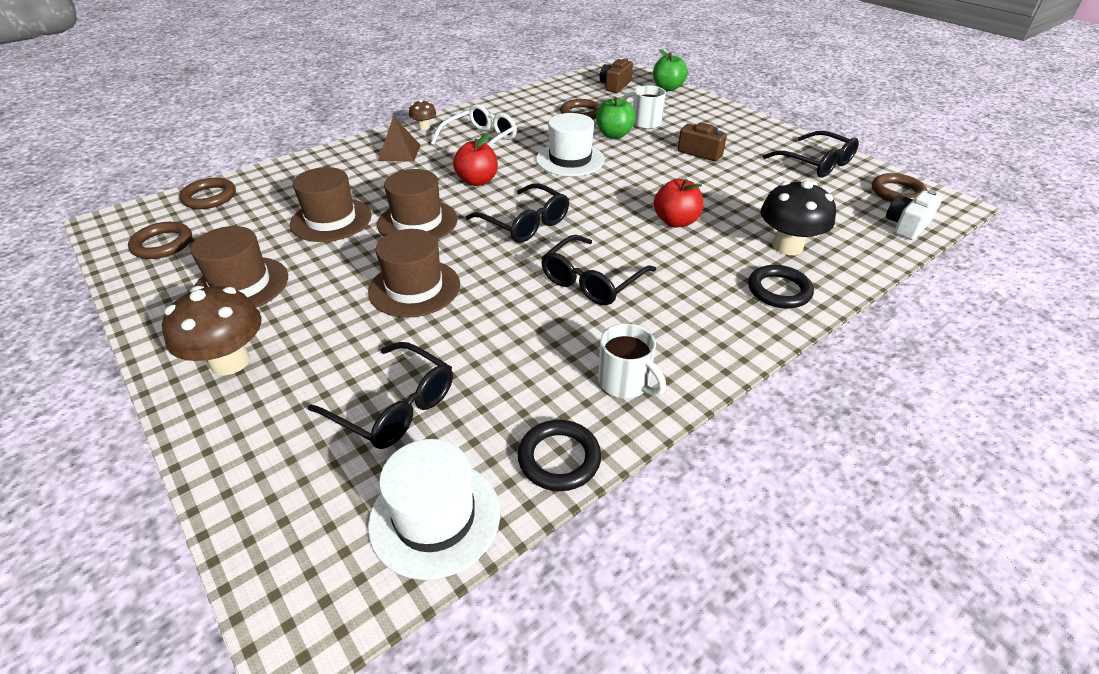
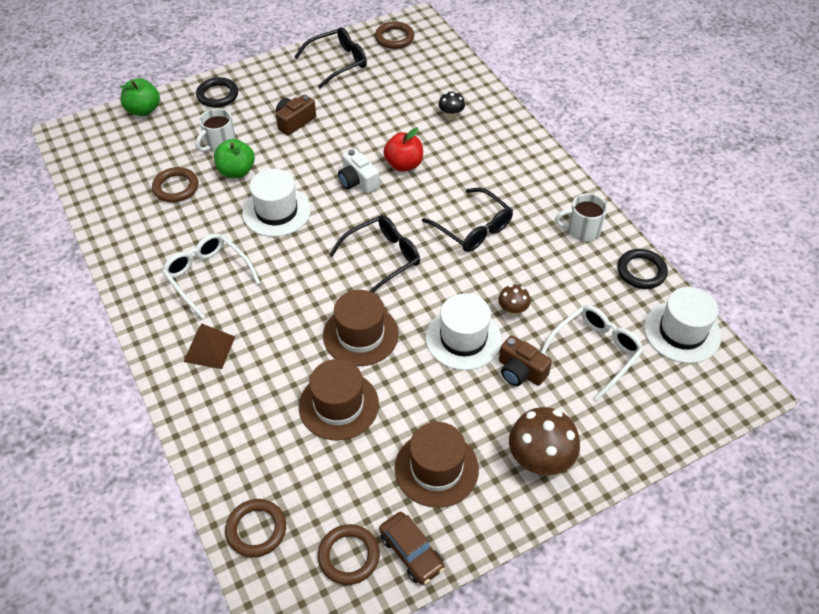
camera: 80 degrees left, 10 degrees up
black glasses [308,342,453,449] -> white glasses [541,305,644,400]
brown hat [368,229,460,318] -> white hat [426,293,502,370]
brown mushroom [409,99,436,130] -> brown mushroom moved to [498,285,530,316]
red apple [453,133,498,186] -> none
white mug [598,323,666,398] -> white mug turned 150 degrees counterclockwise [555,193,608,241]
brown camera [600,58,633,93] -> brown camera moved to [499,335,552,386]
black ring [748,265,814,308] -> black ring moved to [196,77,238,108]
black mushroom [760,180,836,255] -> black mushroom [438,91,465,119], size x0.52
white camera [886,190,942,240] -> white camera moved to [338,149,380,194]
none -> brown car [379,512,445,585]

